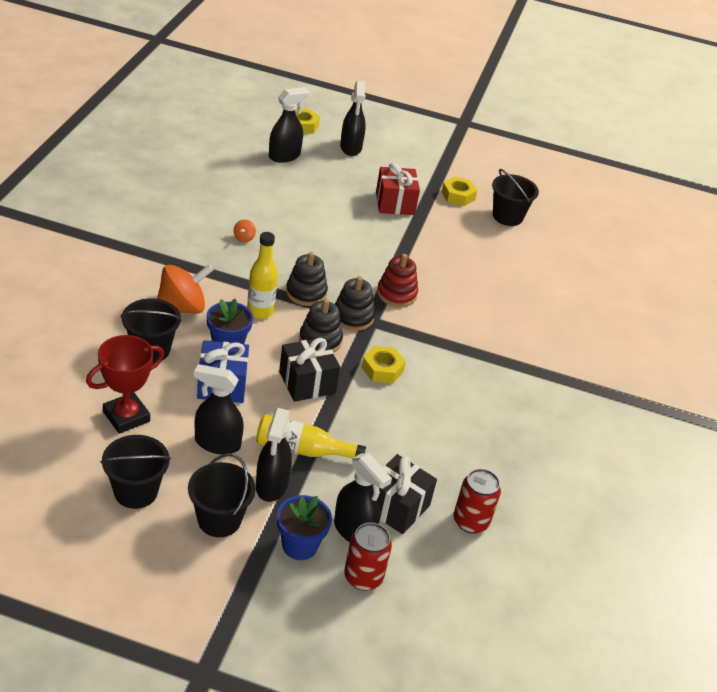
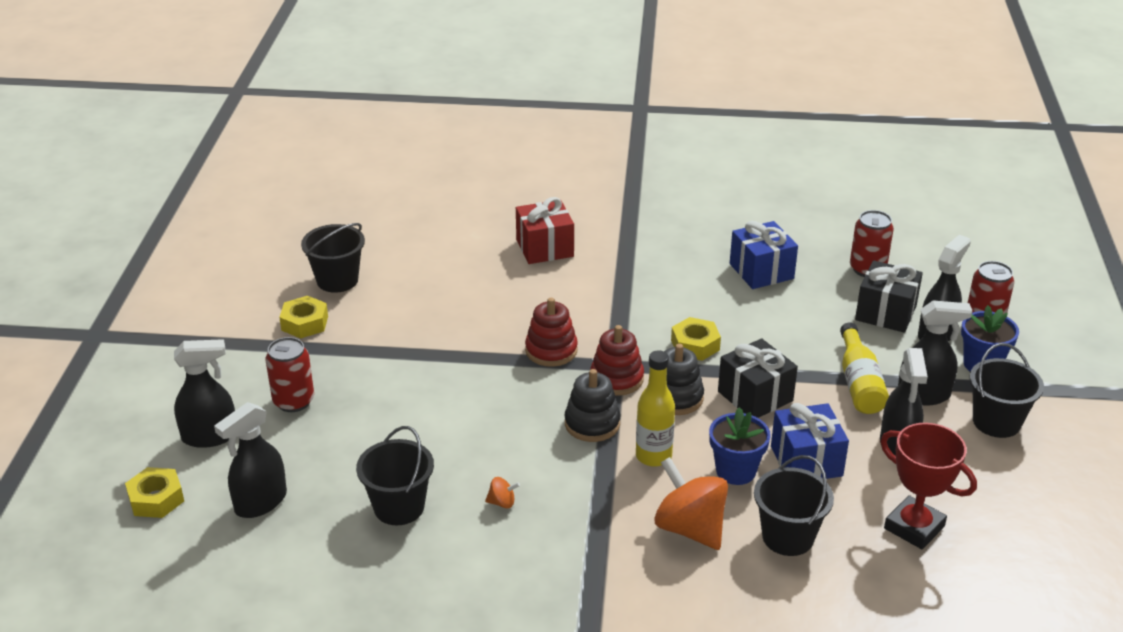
camera: 95 degrees left, 5 degrees down
black bucket [100,435,171,509] -> black bucket moved to [356,426,434,525]
black spray bottle [269,87,309,163] -> black spray bottle turned 90 degrees counterclockwise [214,402,287,518]
black stacking toy [335,276,375,331] -> red stacking toy [590,325,644,396]
red gift [376,163,420,215] -> red gift moved to [516,197,574,264]
none -> red can [266,337,314,412]
none -> blue gift [730,221,798,289]

